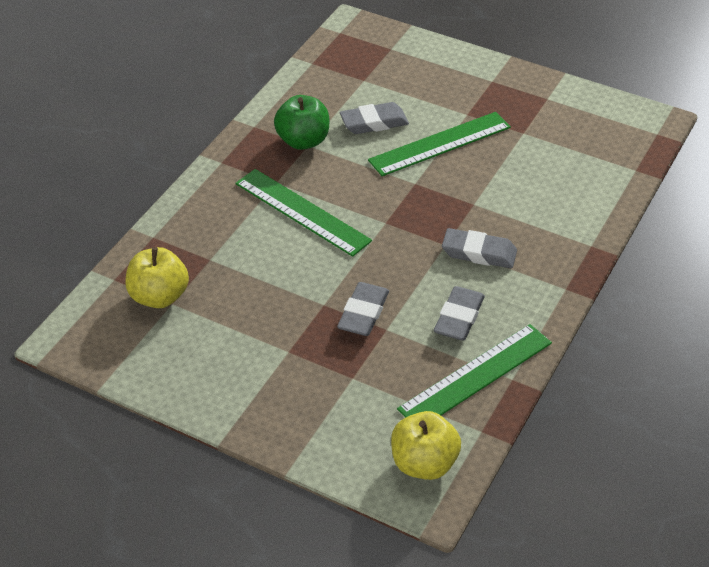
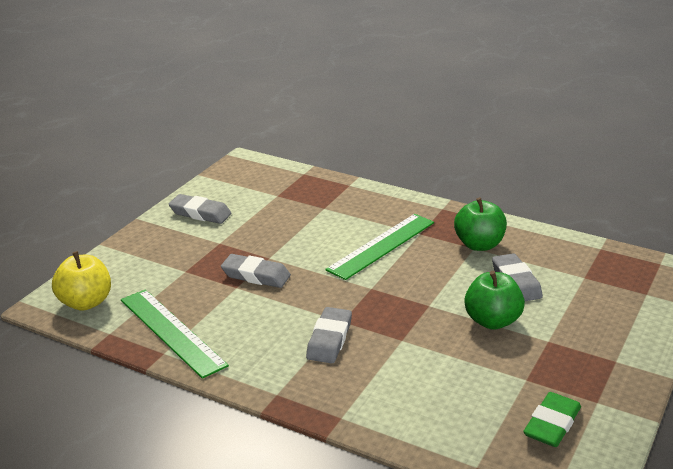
camera: 90 degrees right, 15 degrees down
yellow apple [125,247,189,308] -> none
green ruler [368,112,511,176] -> green apple [464,271,525,330]
grey eraser [434,286,485,341] -> grey eraser moved to [169,194,231,224]
none -> green eraser [523,392,581,447]

